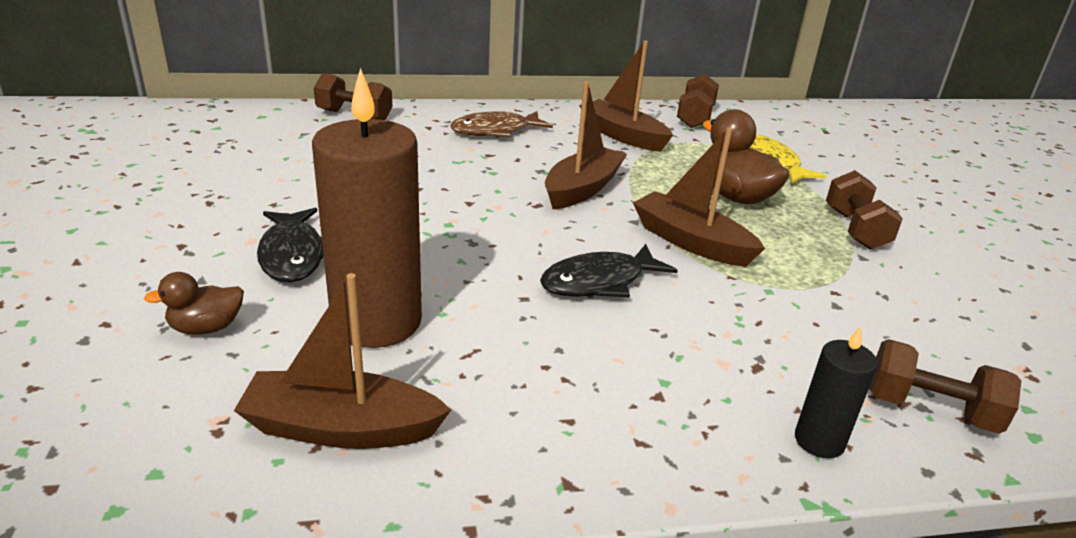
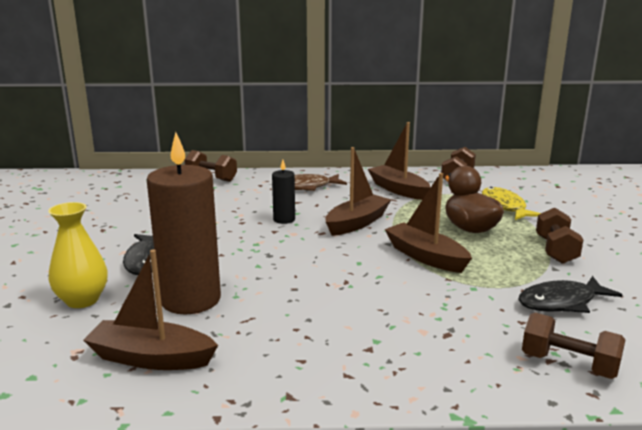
camera: 10 degrees right, 10 degrees down
brown duck [144,272,244,334] -> yellow vase [48,202,108,308]
black fish [540,244,678,297] -> black fish moved to [518,276,622,313]
black candle [795,327,878,458] -> black candle moved to [272,160,295,224]

